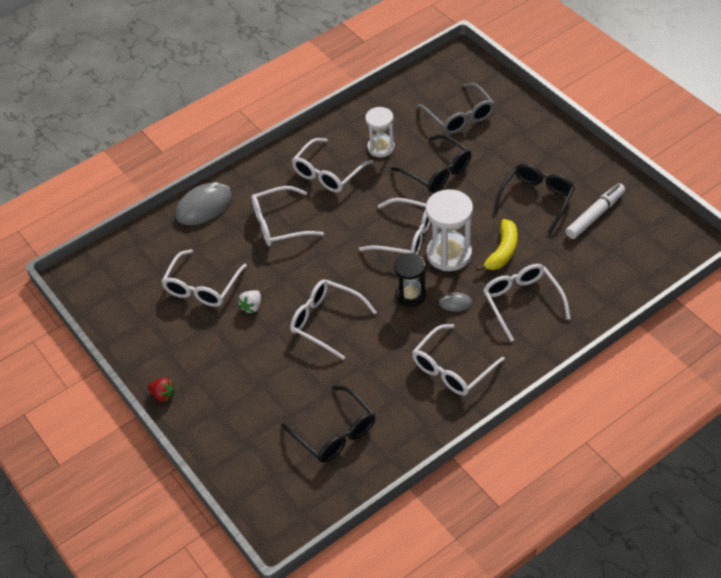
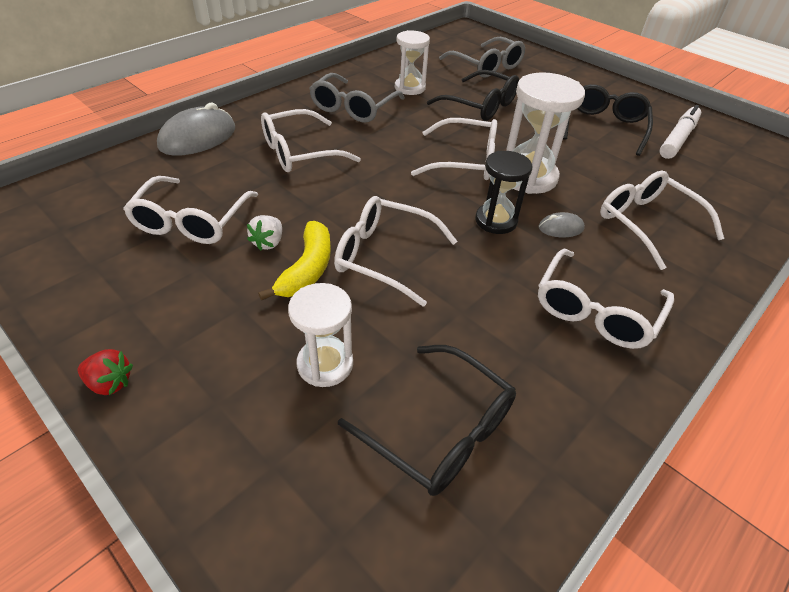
camera: 15 degrees left, 5 degrees down
white glasses [291,138,373,192] -> grey glasses [309,73,405,123]
yellow banana [476,219,518,271] -> yellow banana moved to [258,221,331,301]
none -> white hourglass [288,283,353,387]

